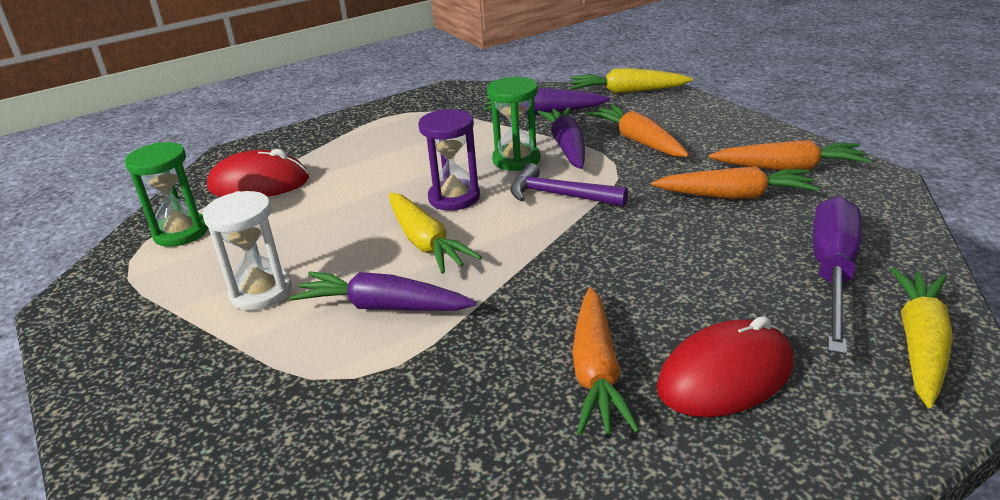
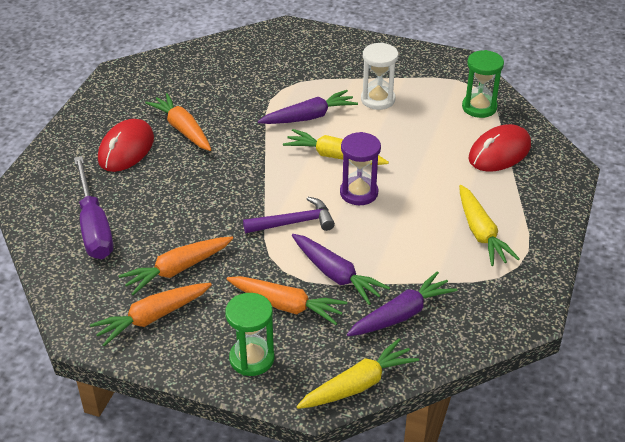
camera: 140 degrees right, 10 degrees up
green hourglass [487,77,540,171] -> green hourglass moved to [225,293,274,376]
yellow carrot [891,267,953,408] -> yellow carrot moved to [459,185,520,266]

